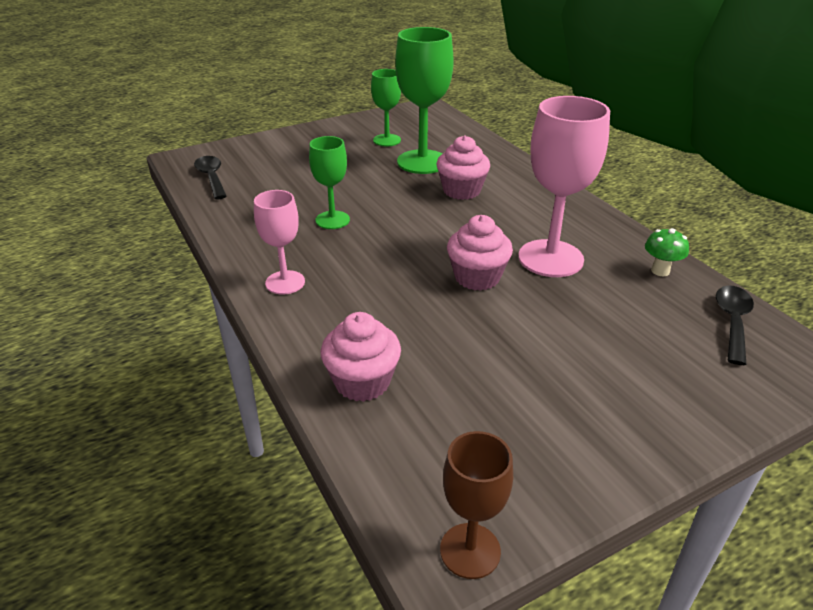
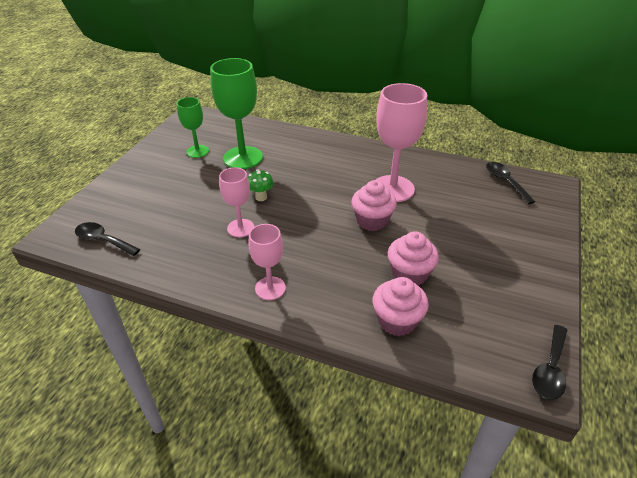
camera: 40 degrees left, 5 degrees up
green goblet [309,136,350,229] -> pink goblet [219,167,254,237]
pink cupcake [437,135,490,200] -> pink cupcake moved to [388,231,439,286]
brown goblet [440,431,513,579] -> black spoon [532,325,567,400]
green mushroom [645,228,689,276] -> green mushroom moved to [248,169,274,201]

